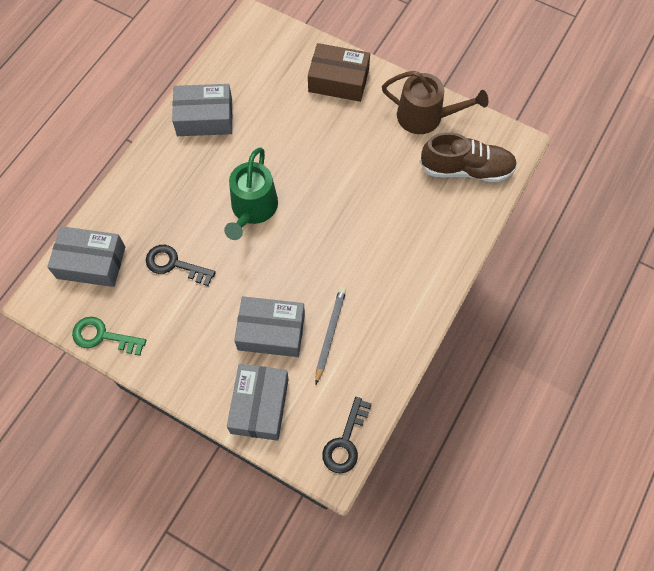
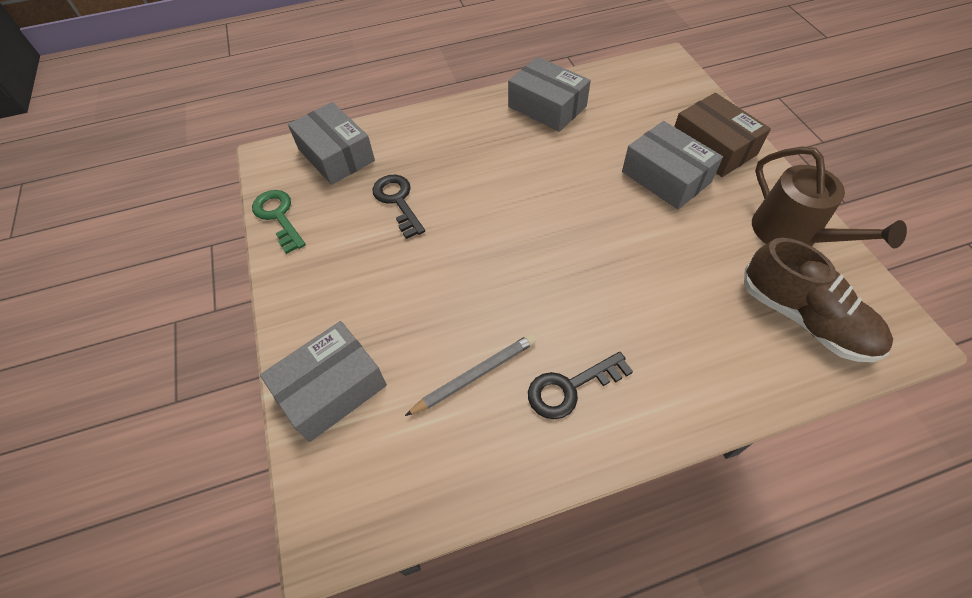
camera: 45 degrees right, 10 degrees down
green watering can [224,147,278,240] -> none
grey box [234,296,305,357] -> grey box moved to [622,121,723,209]
black key [322,397,372,474] -> black key moved to [528,352,633,419]

